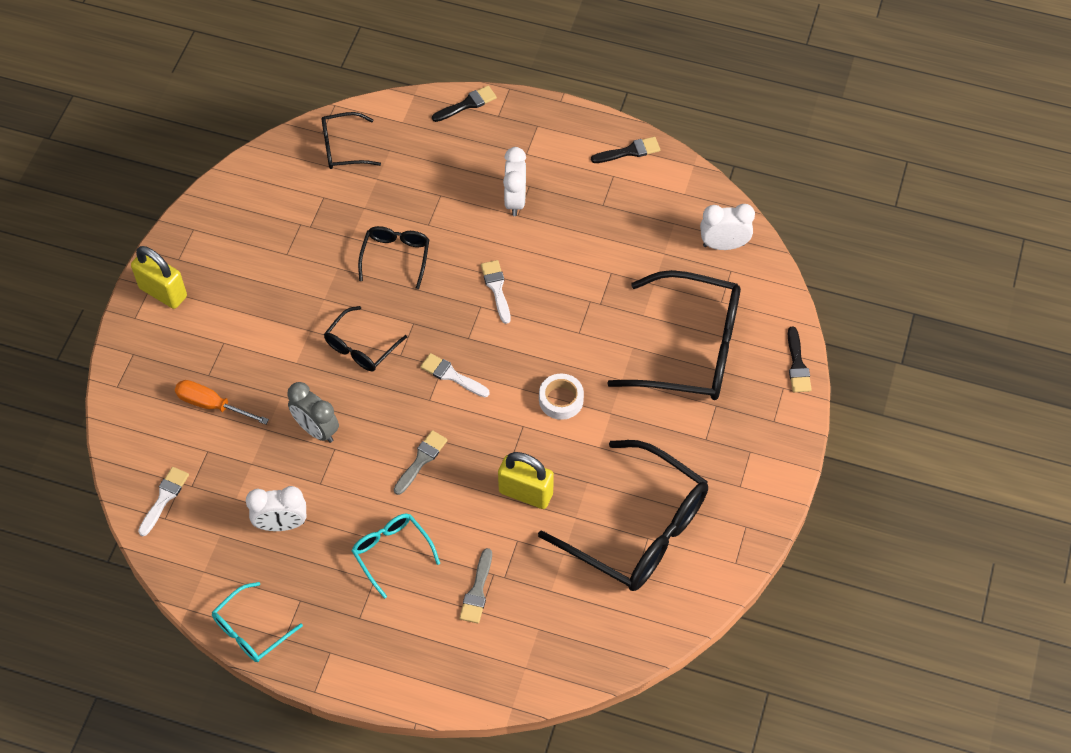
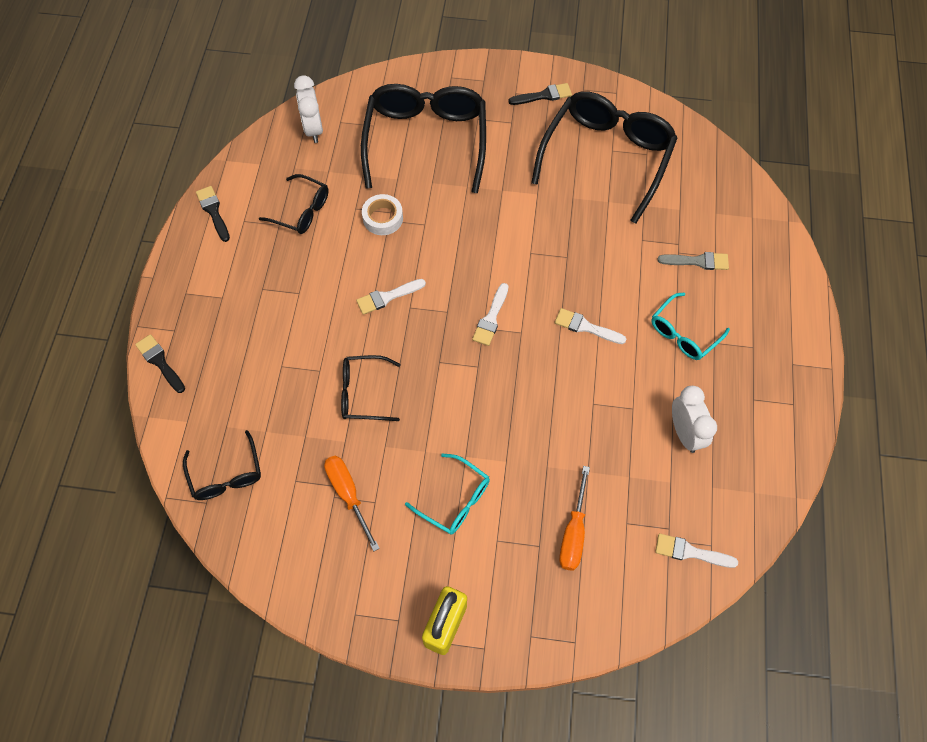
camera: 100 degrees left, 5 degrees up
turquoise glasses [212,582,303,662] -> turquoise glasses moved to [405,453,490,535]
grey clock [287,382,339,443] -> none
black glasses [324,306,407,371] -> black glasses moved to [259,174,329,234]
grey brush [394,430,448,495] -> white brush [555,308,626,344]
yellow padlock [498,452,554,509] -> none
white clock [503,147,526,216] -> none
white tape [539,374,584,420] -> white tape moved to [362,194,403,235]
black brush [788,327,812,392] -> black brush moved to [508,83,572,105]
none -> orange screwdriver [324,456,380,552]

